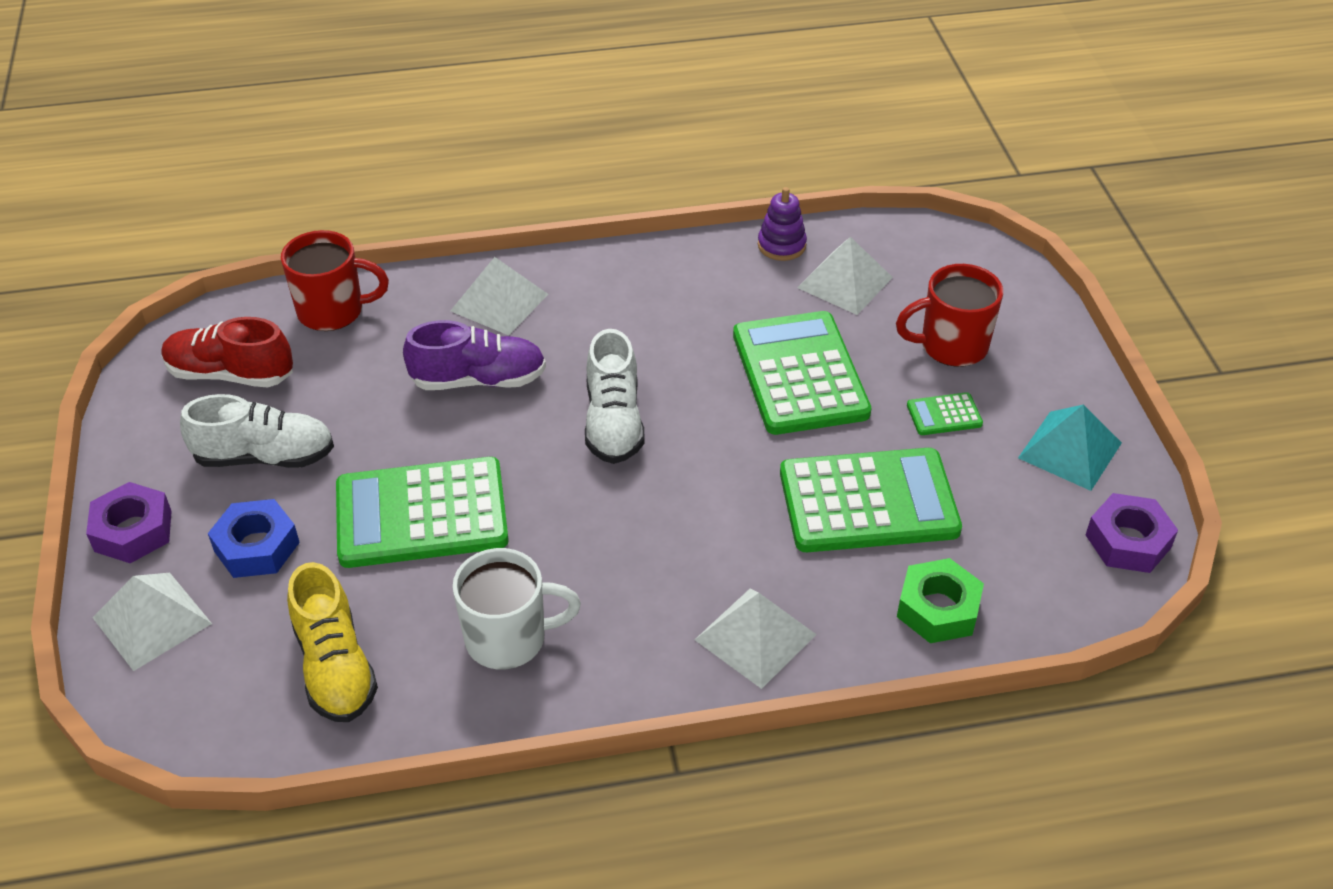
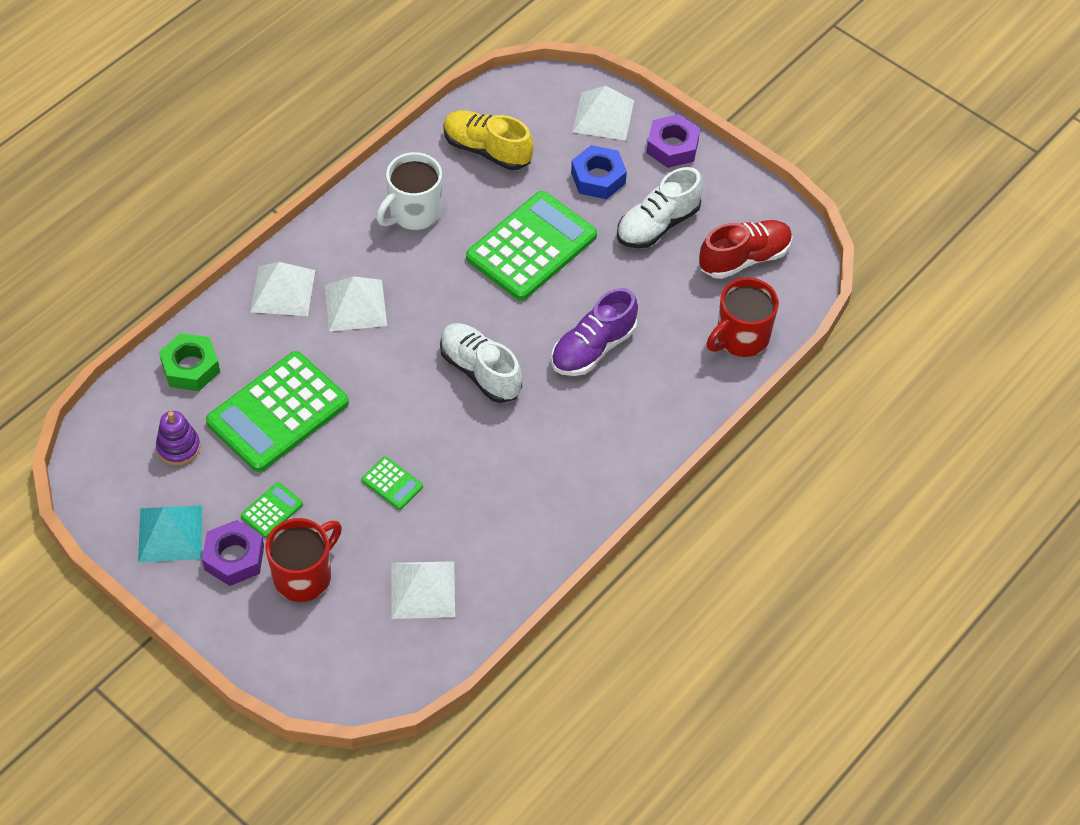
camera: 140 degrees right, 10 degrees up
white pyramid [450,257,548,335] -> white pyramid moved to [325,276,387,332]
green calculator [733,311,871,435] -> green calculator [362,456,423,510], size x0.43
purple stacking toy [758,187,807,261] -> purple stacking toy moved to [156,411,200,466]
purple nut [1086,493,1178,573] -> purple nut moved to [202,520,264,586]

